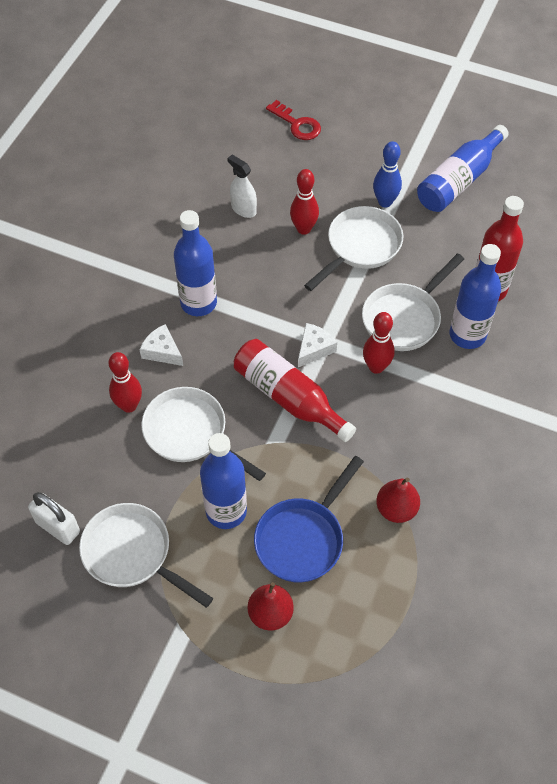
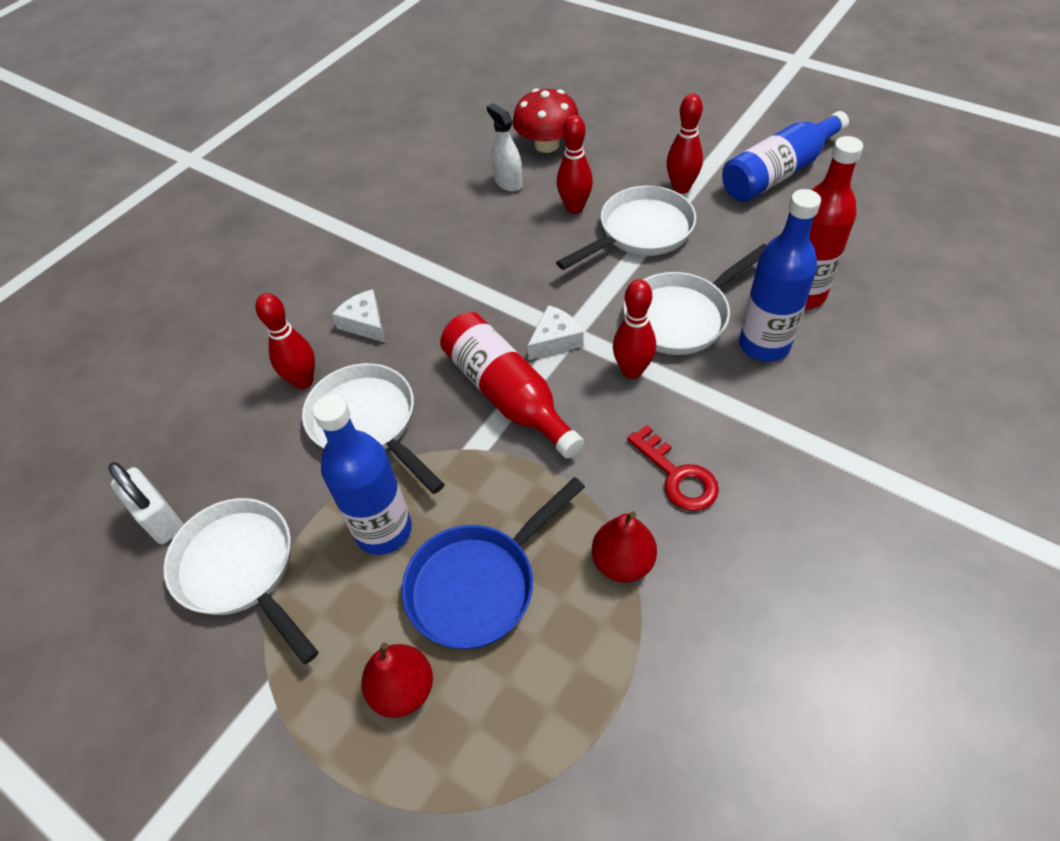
camera: 15 degrees right, 5 degrees down
blue bottle [174,210,217,316] -> none
red key [266,100,321,140] -> red key moved to [627,425,719,511]
blue bowling pin [373,141,402,207] -> red bowling pin [667,94,703,194]
none -> red mushroom [513,88,579,153]

